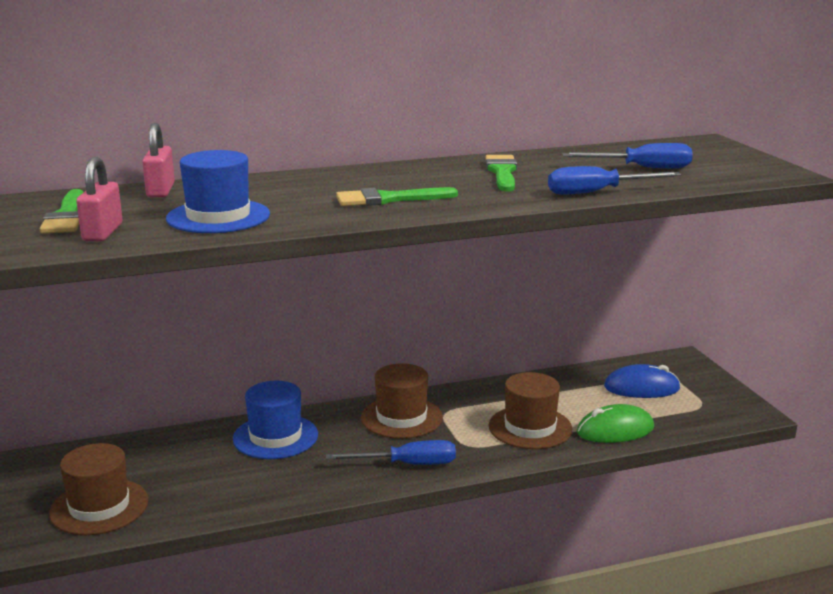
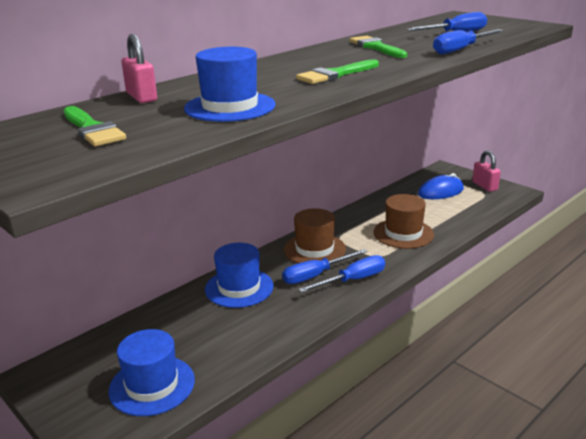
camera: 25 degrees left, 5 degrees up
brown hat [49,443,148,535] -> blue hat [108,329,195,416]
pink padlock [76,157,123,241] -> pink padlock moved to [472,150,501,192]
green mouse [577,404,654,443] -> none
none -> blue screwdriver [282,249,368,284]

